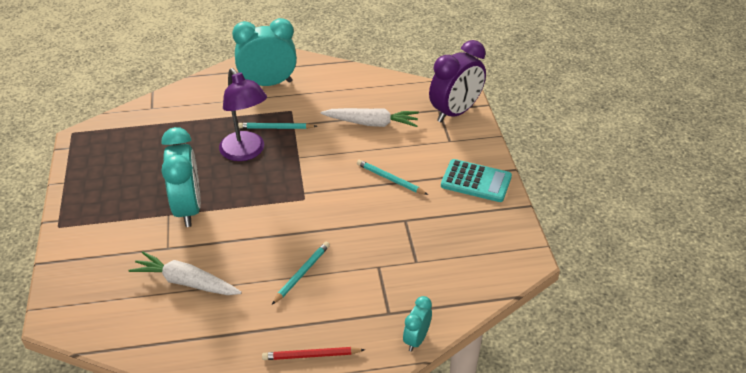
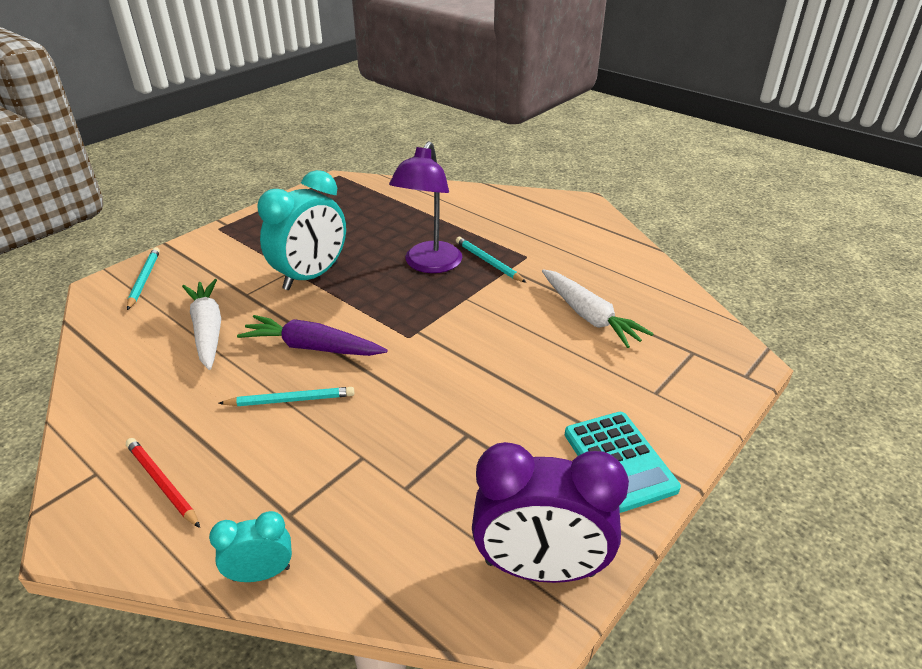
camera: 50 degrees right, 5 degrees down
turquoise clock [232,18,297,86] -> none
turquoise pencil [357,160,428,195] -> turquoise pencil moved to [127,247,160,310]
purple clock [429,40,486,123] -> purple clock moved to [472,442,629,583]
none -> purple carrot [237,315,387,356]

